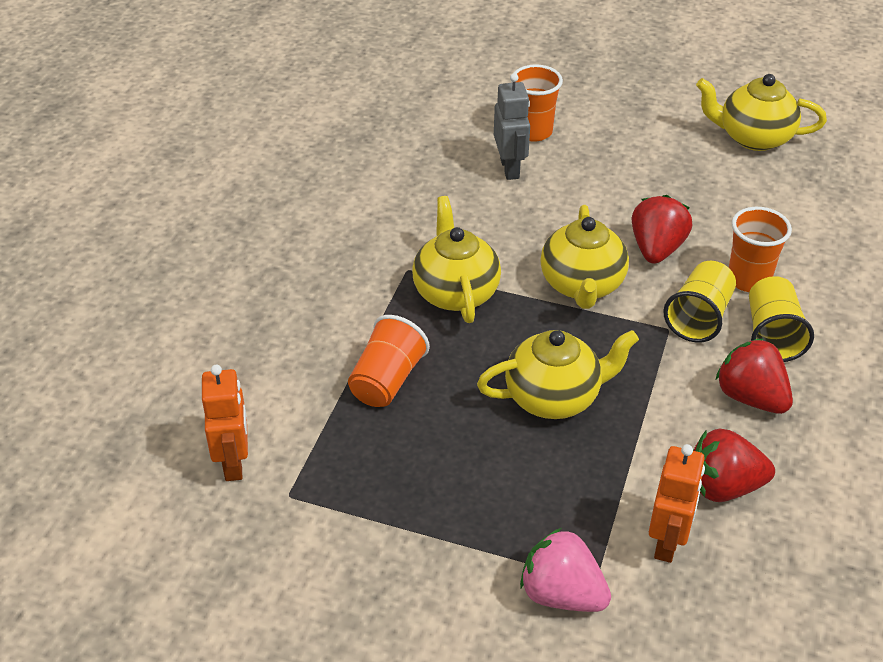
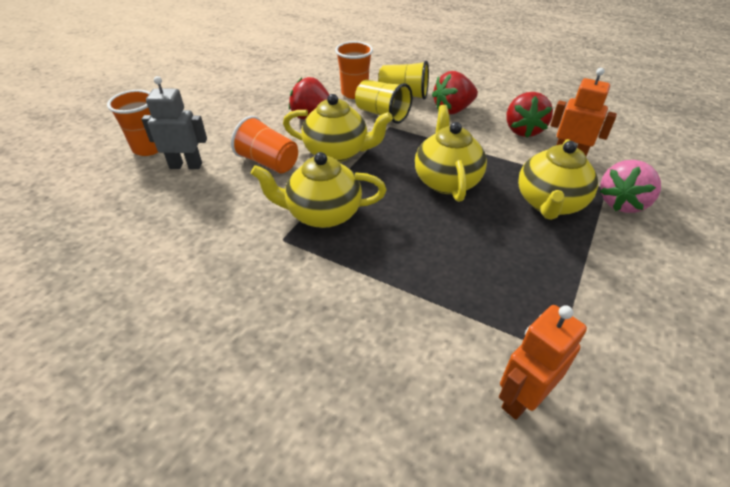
camera: 80 degrees left, 0 degrees up
orange robot [202,365,248,481] -> orange robot turned 45 degrees counterclockwise [499,305,587,420]
orange cup [348,315,430,407] -> orange cup moved to [231,116,298,173]
yellow teapot [696,74,827,151] -> yellow teapot moved to [518,139,598,220]

